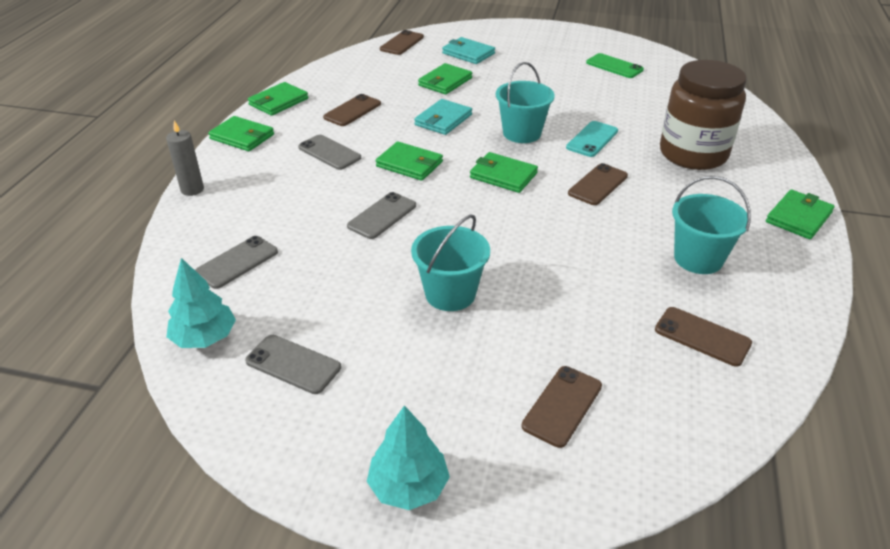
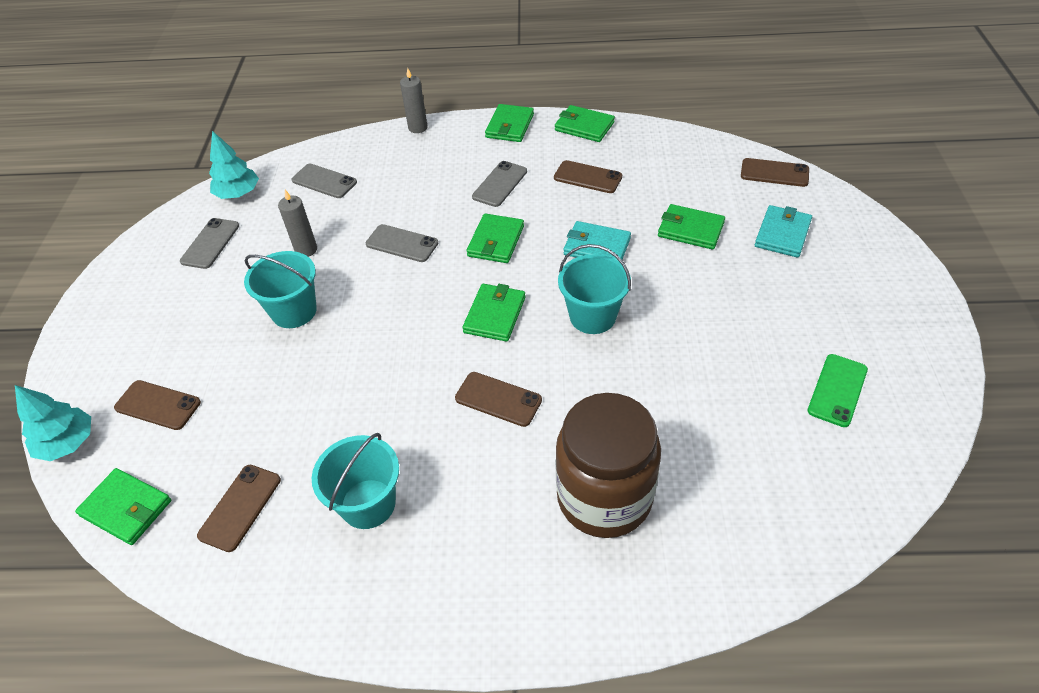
camera: 80 degrees right, 10 degrees up
turquoise tree [367,405,450,510] -> turquoise tree moved to [15,385,91,461]
turquoise phone [566,121,618,157] -> none
green wallet [766,190,835,239] -> green wallet moved to [75,468,171,545]
none -> grey candle [278,190,317,257]

